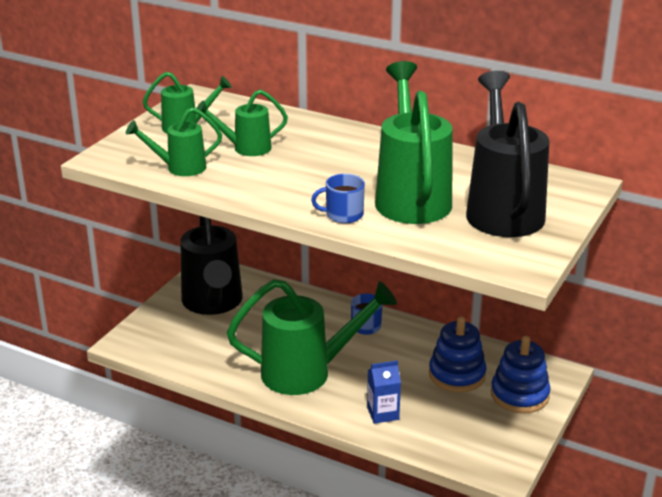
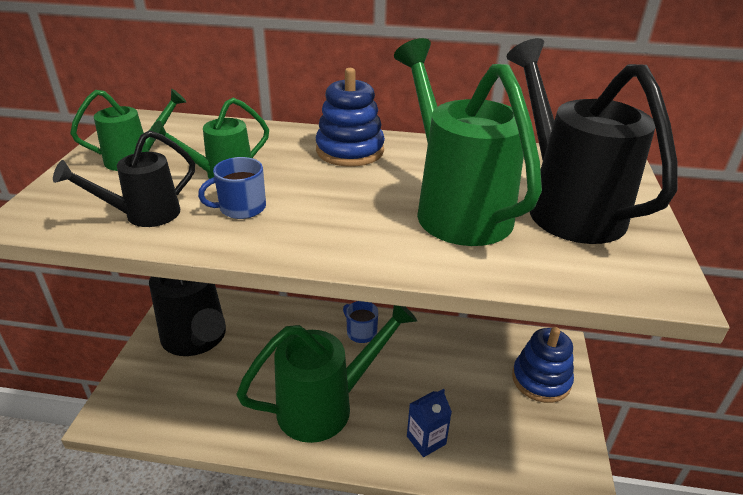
camera: 20 degrees left, 5 degrees up
green watering can [126,107,222,176] -> black watering can [53,130,195,227]
blue mug [311,174,365,223] -> blue mug moved to [198,157,266,219]
blue stacking toy [429,317,487,392] -> blue stacking toy moved to [316,68,385,167]

